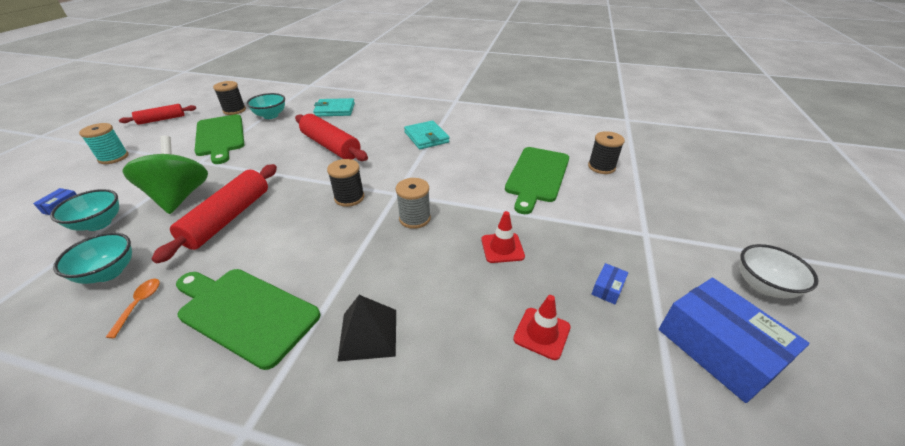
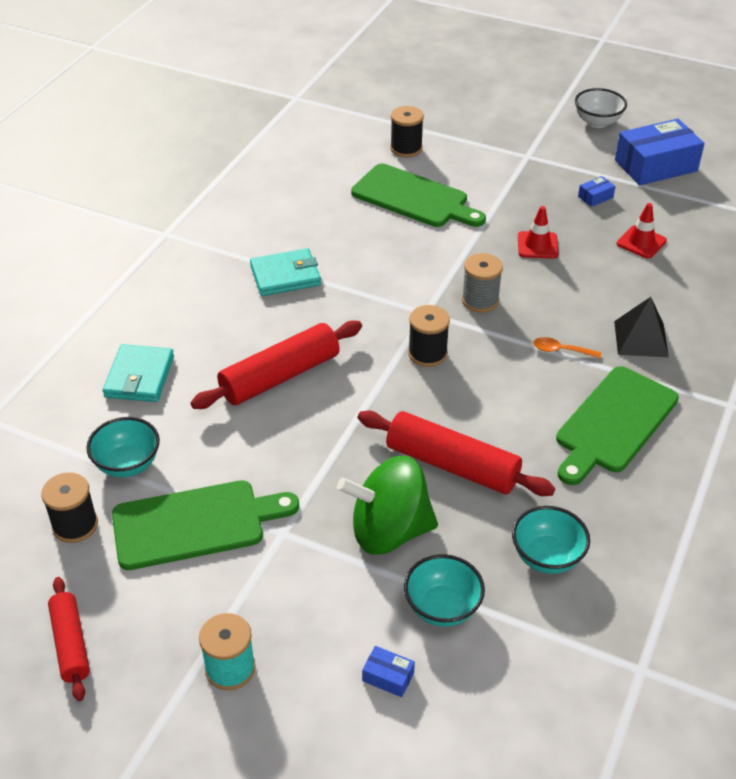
camera: 80 degrees left, 5 degrees up
orange spoon [106,279,160,338] -> orange spoon moved to [533,337,601,358]
blue box [592,263,628,304] -> blue box turned 75 degrees counterclockwise [578,176,616,207]

